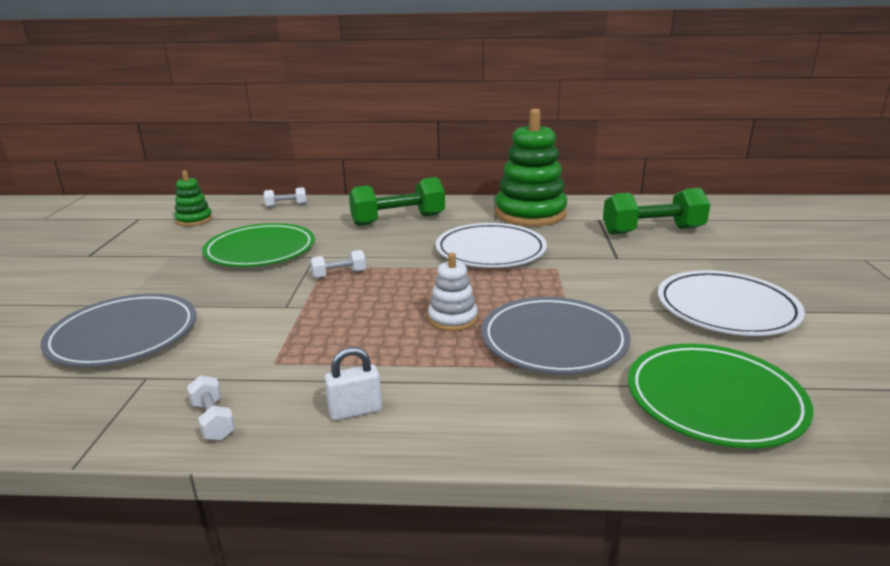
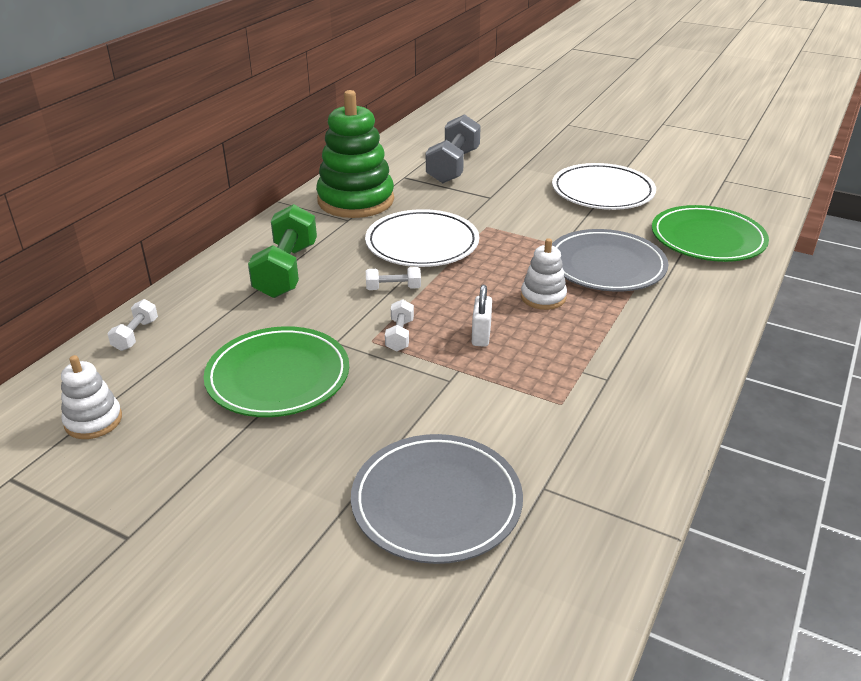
camera: 65 degrees left, 10 degrees up
green stacking toy [174,171,212,226] -> white stacking toy [61,355,122,439]
white dumbbell [187,375,235,440] -> white dumbbell moved to [366,267,421,290]
white padlock [325,347,382,421] -> white padlock moved to [472,285,492,347]
green dumbbell [603,188,710,234] -> grey dumbbell [426,114,481,183]

